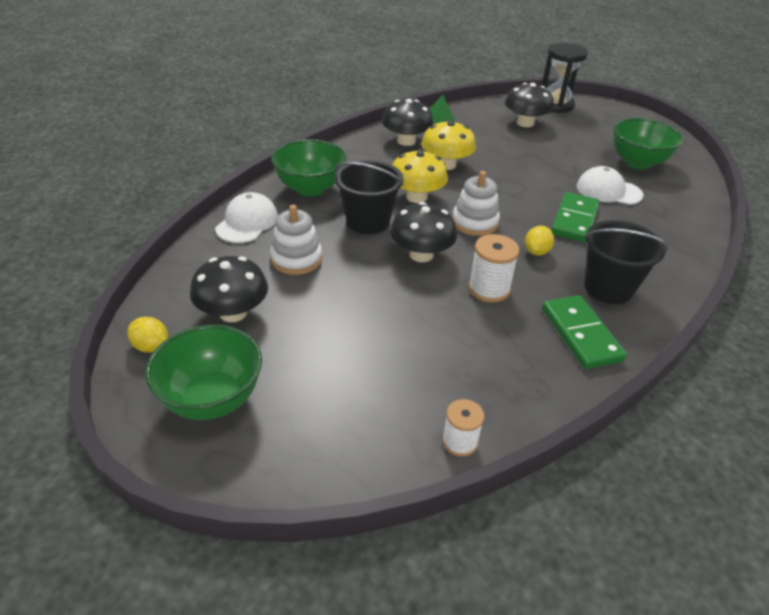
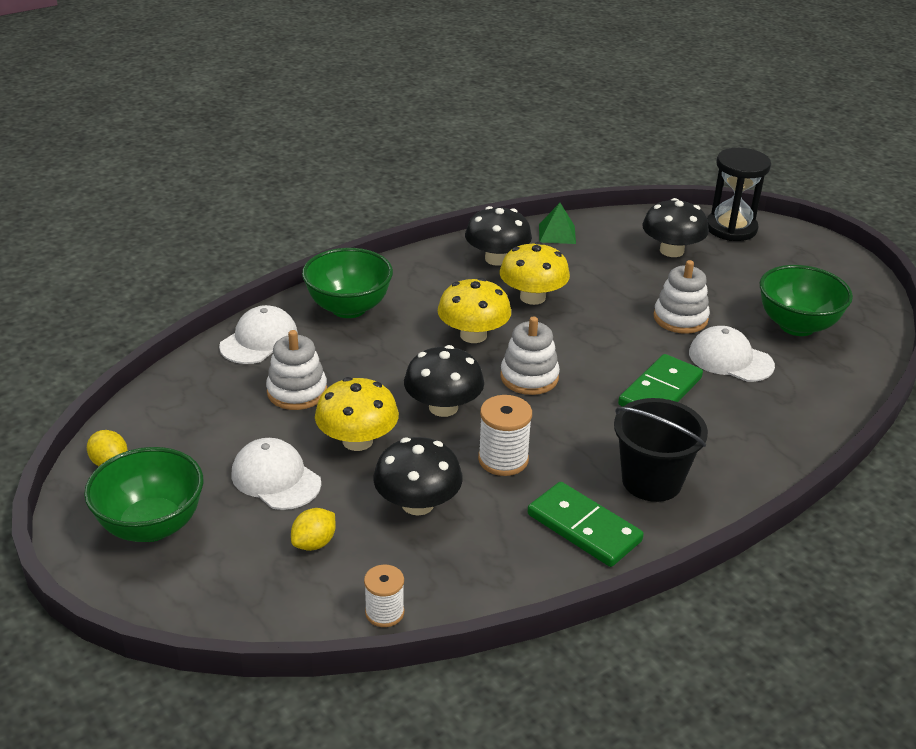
camera: 15 degrees right, 5 degrees down
black mushroom [190,256,268,322] -> black mushroom moved to [373,437,463,515]
black bucket [335,160,404,234] -> none
yellow lemon [525,226,554,256] -> yellow lemon moved to [291,508,336,551]
green domino [542,295,627,369] -> green domino turned 45 degrees counterclockwise [528,482,644,567]
none -> white cap [232,438,321,510]
none -> yellow mushroom [315,377,399,451]
none -> white stacking toy [654,260,710,334]

